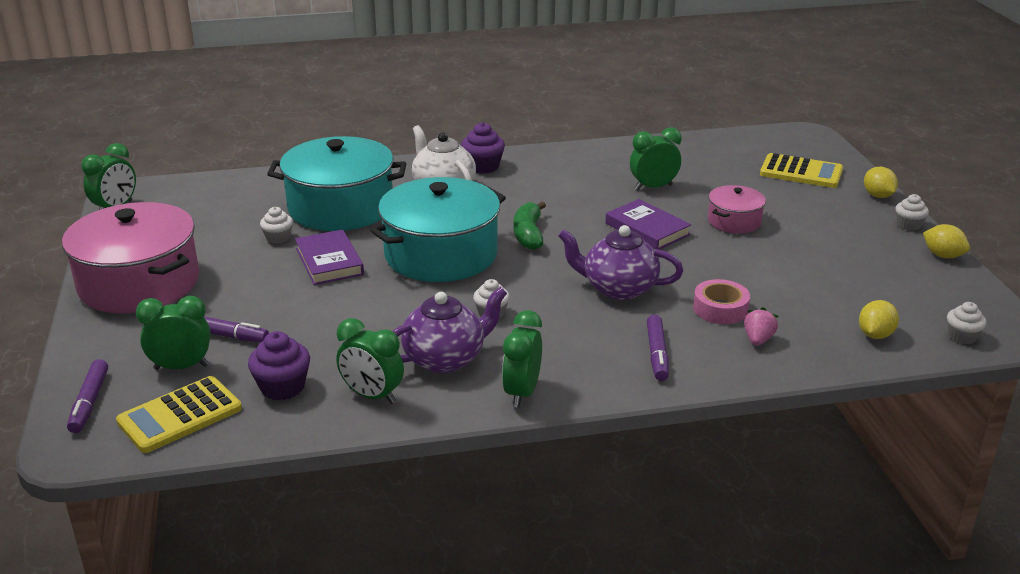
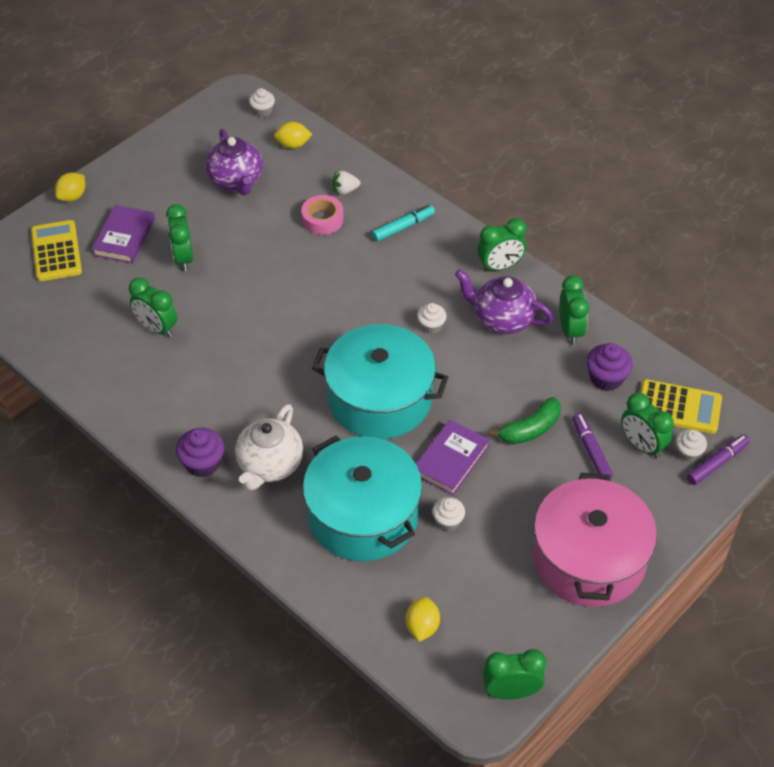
camera: 125 degrees left, 20 degrees up
green banana [514,202,546,250] -> green banana moved to [489,397,561,444]
purple teapot [558,225,683,300] -> purple teapot moved to [205,129,263,195]
purple book [605,199,691,250] -> purple book moved to [92,205,155,263]
purple marker [647,315,669,381] -> turquoise marker [372,205,435,242]
pink pot [708,185,766,234] -> green clock [166,204,193,271]
pink strawberry [744,307,778,345] -> white strawberry [332,171,360,195]
white cupcake [895,194,929,231] -> white cupcake moved to [675,429,707,462]
yellow lemon [923,224,970,258] -> yellow lemon moved to [406,597,440,642]

